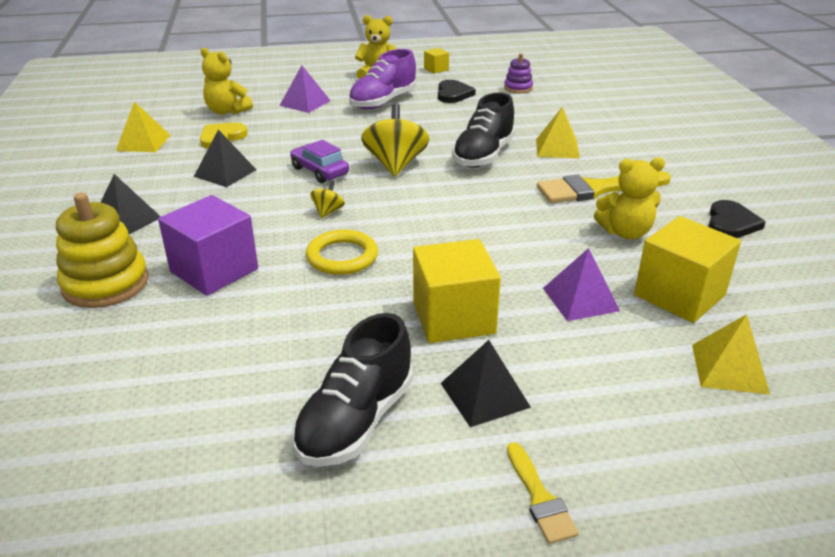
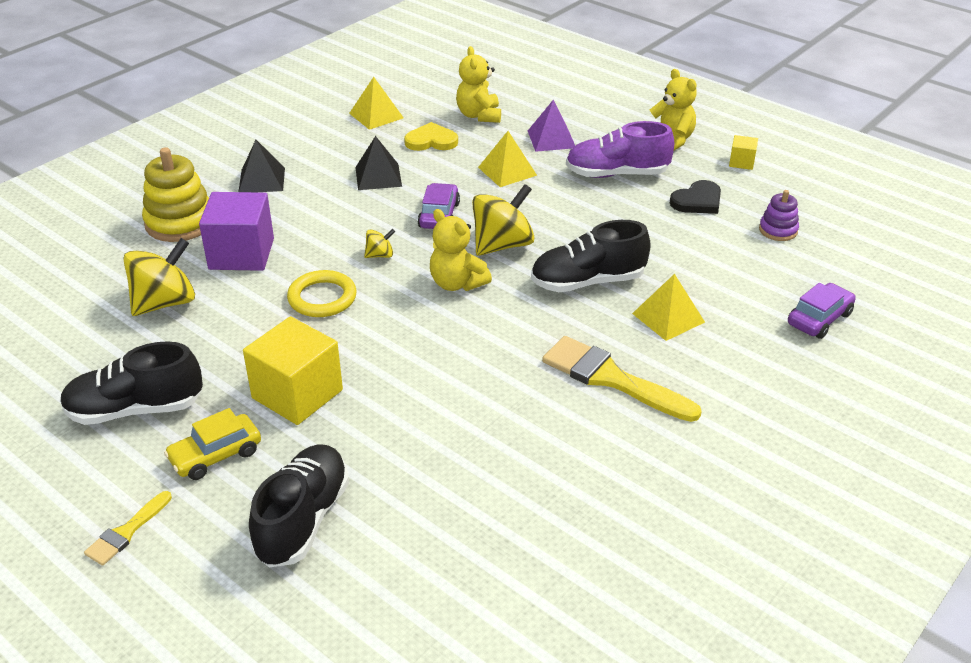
camera: 50 degrees right, 5 degrees up
black pyramid [441,340,531,427] -> yellow car [164,408,261,480]
purple pyramid [543,248,620,321] -> none
yellow teddy bear [594,157,665,239] -> yellow teddy bear moved to [430,209,492,291]
yellow cube [634,216,741,323] -> none
yellow pyramid [692,314,770,395] -> yellow pyramid moved to [478,131,537,187]
black heart [708,200,765,238] -> none
none -> yellow spinning top [123,238,195,316]
none -> black shoe [249,445,349,567]
none -> purple car [788,283,856,339]

